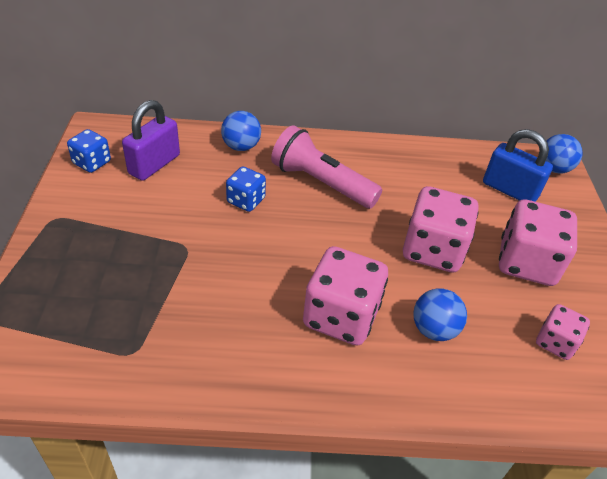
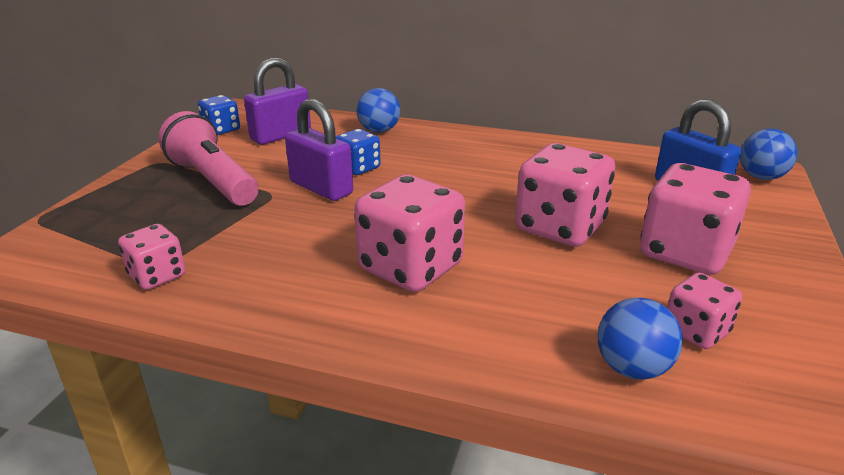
camera: 20 degrees right, 15 degrees down
pink flashlight [271,125,382,209] -> pink flashlight moved to [158,111,258,206]
blue ball [413,288,467,341] -> blue ball moved to [597,298,683,380]
none -> pink dice [118,224,185,290]
none -> purple padlock [285,99,353,201]

